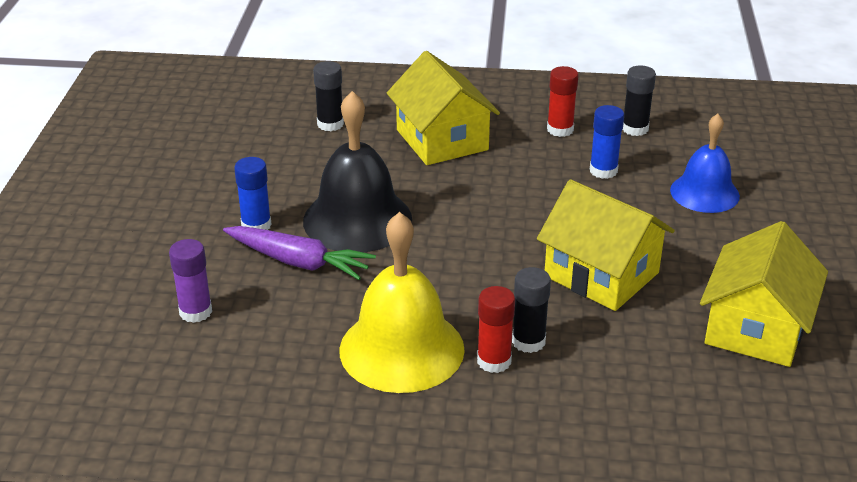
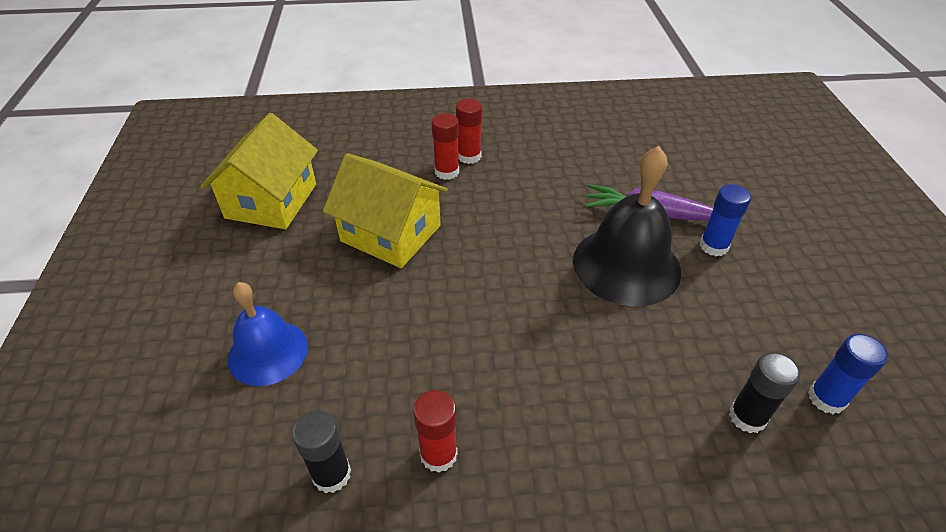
camera: 170 degrees right, 10 degrees up
purple glue stick [169,239,212,323] -> none
yellow bell [340,212,465,393] -> none
yellow house [387,51,500,165] -> none
black glue stick [512,267,551,353] -> red glue stick [431,113,459,180]
blue glue stick [590,105,624,179] -> blue glue stick moved to [808,334,888,414]

